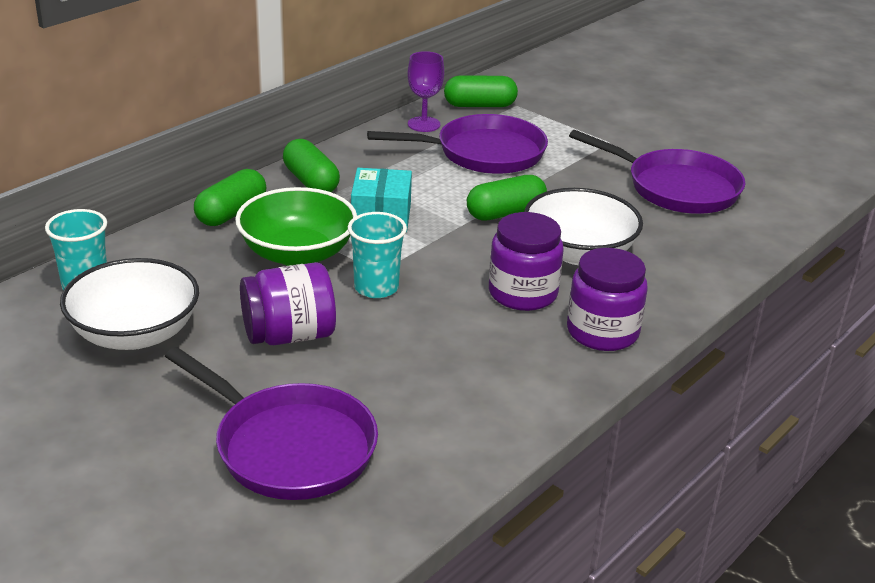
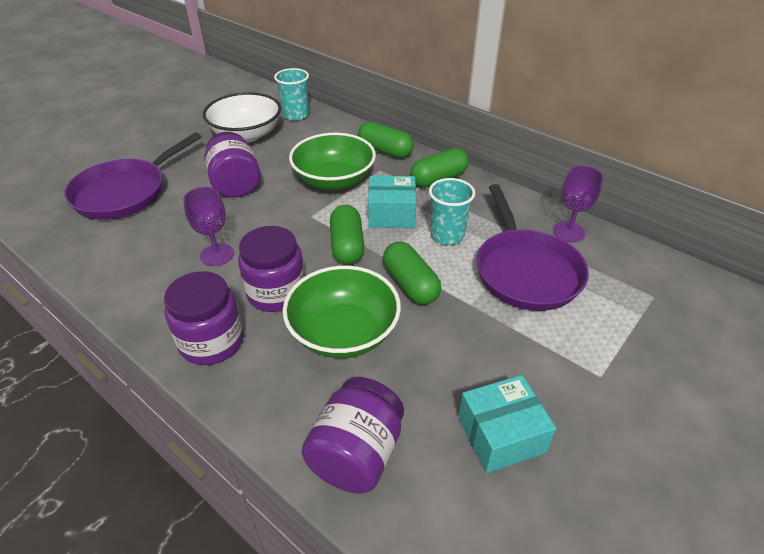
camera: 90 degrees right, 10 degrees up
turquoise cup [348,212,407,298] -> turquoise cup moved to [429,178,475,245]
green capsule [444,75,518,107] -> green capsule moved to [330,205,364,265]
white bowl [524,188,643,265] -> green bowl [283,266,401,358]
purple pan [569,130,746,214] -> turquoise box [458,375,557,473]
none -> purple goblet [183,187,234,266]
none -> purple jar [301,377,404,493]

